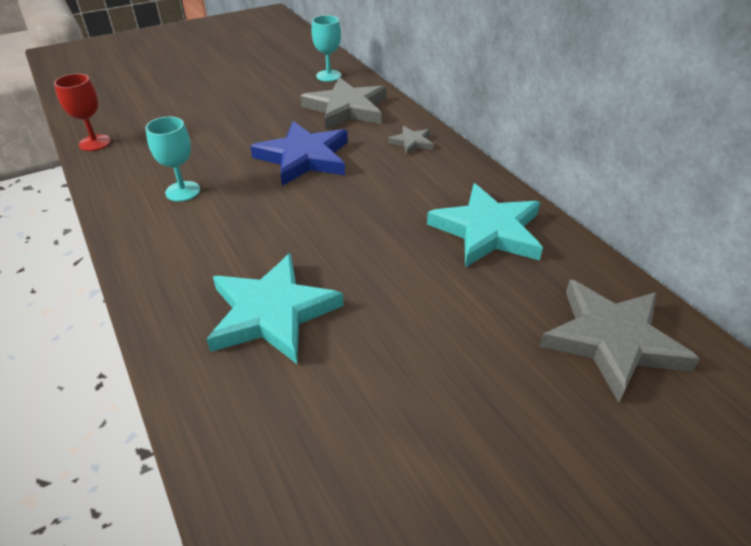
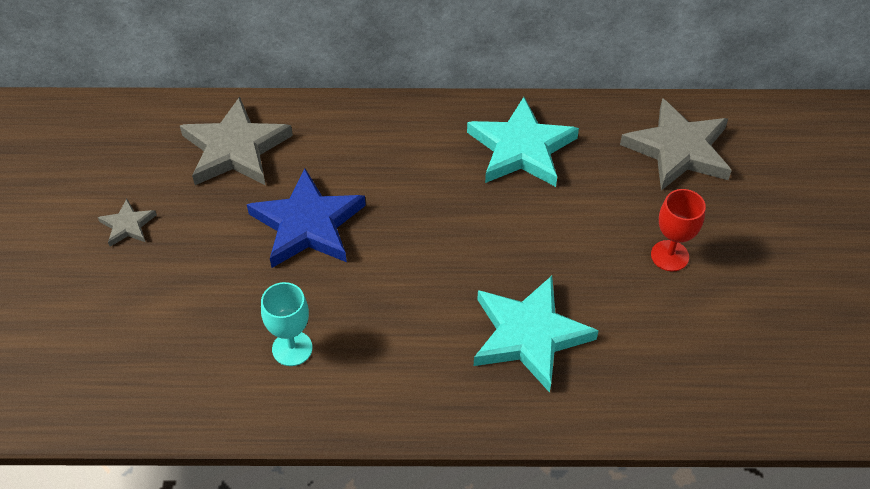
camera: 60 degrees left, 10 degrees up
red goblet [54,74,111,151] -> red goblet moved to [651,189,706,271]
turquoise goblet [311,15,341,82] -> none
grey star [388,126,434,155] -> grey star moved to [98,199,157,247]

